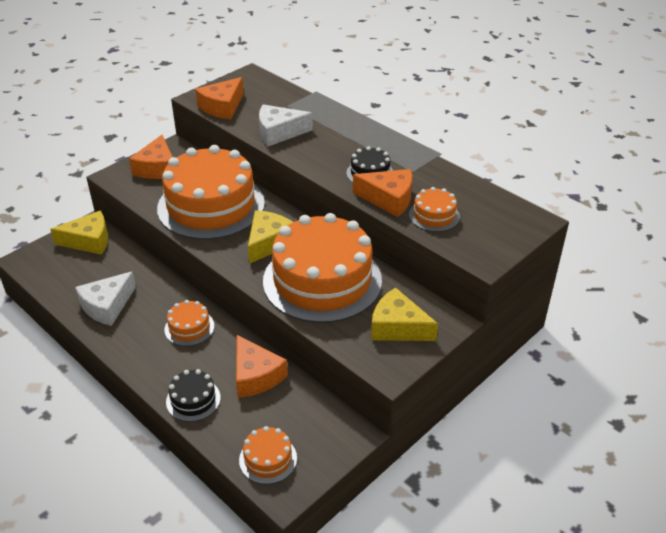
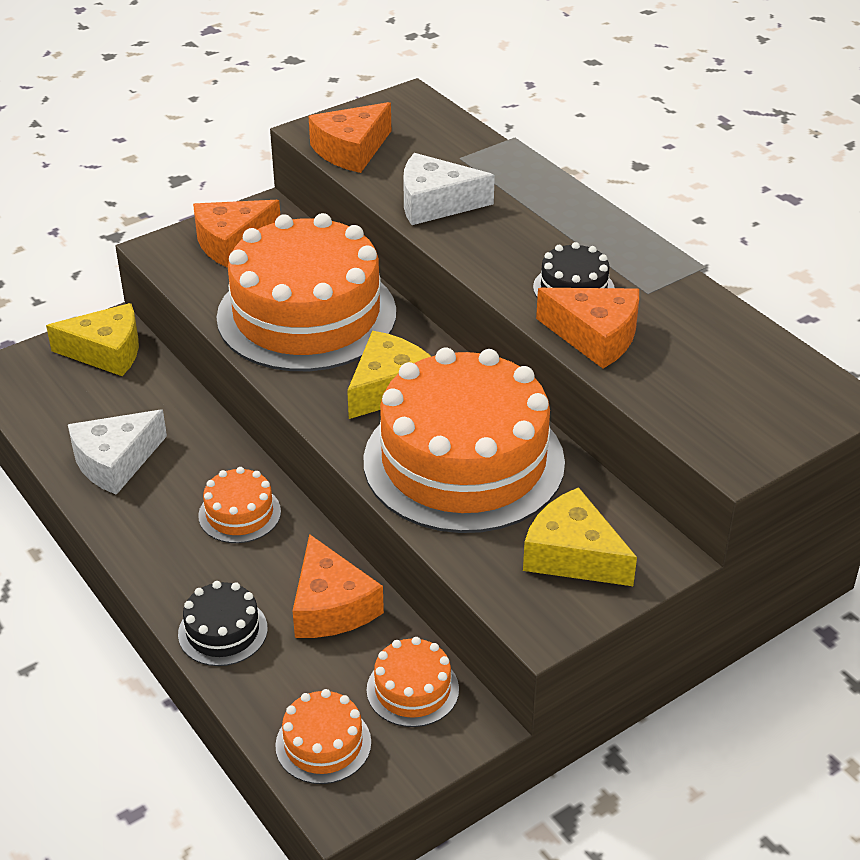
camera: 10 degrees right, 0 degrees up
orange cheese [129,135,173,179] -> orange cheese turned 45 degrees clockwise [193,200,280,268]
orange cake [409,187,460,232] -> orange cake moved to [366,637,459,727]

